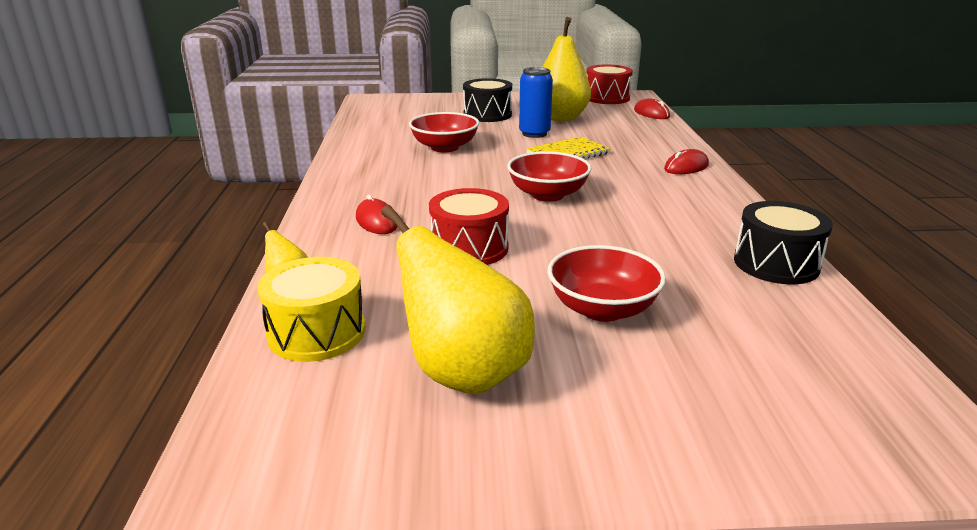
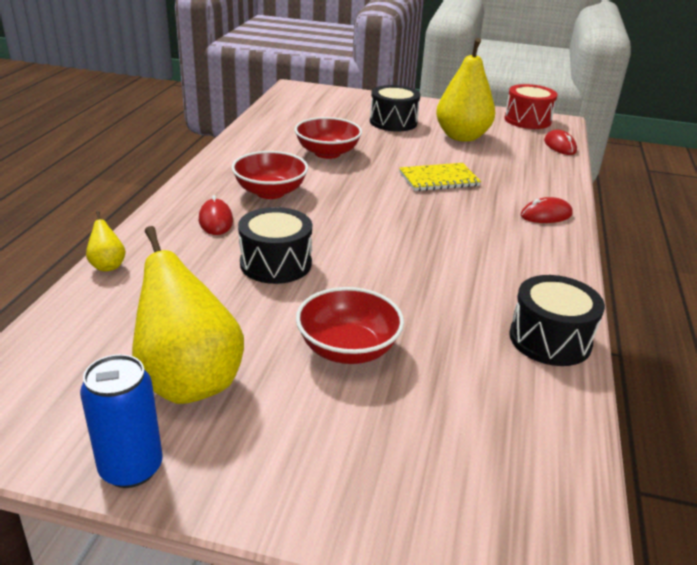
camera: 15 degrees right, 5 degrees up
yellow drum [257,257,365,362] -> none
red drum [429,188,509,265] -> black drum [238,207,312,284]
red bowl [507,151,592,202] -> red bowl moved to [231,151,308,199]
blue can [519,67,553,138] -> blue can moved to [80,354,163,488]

